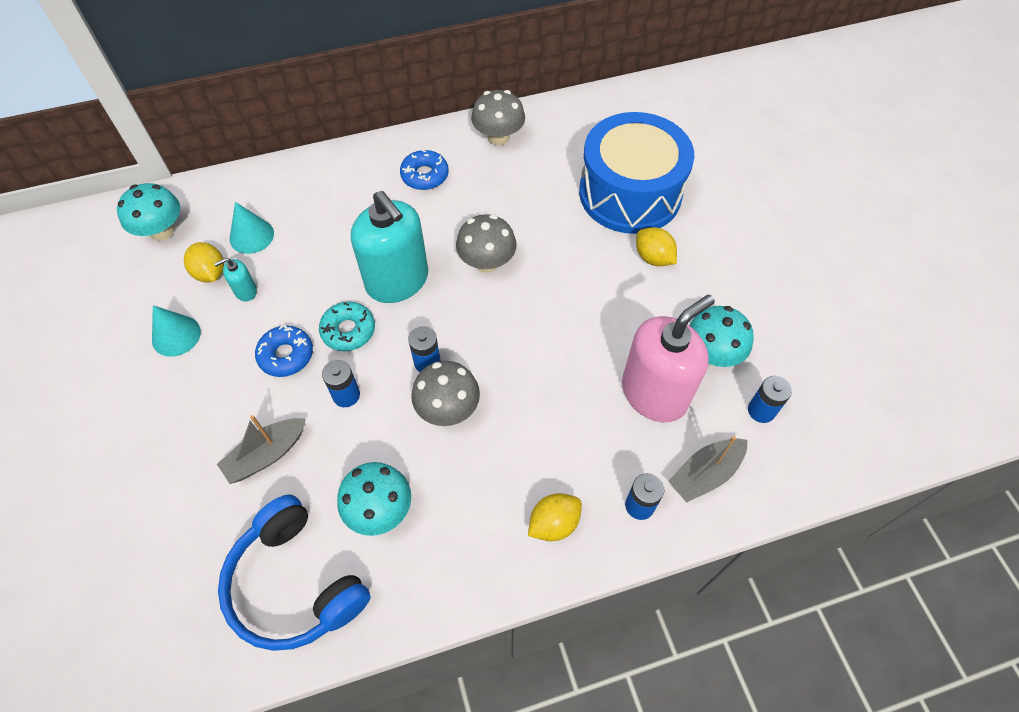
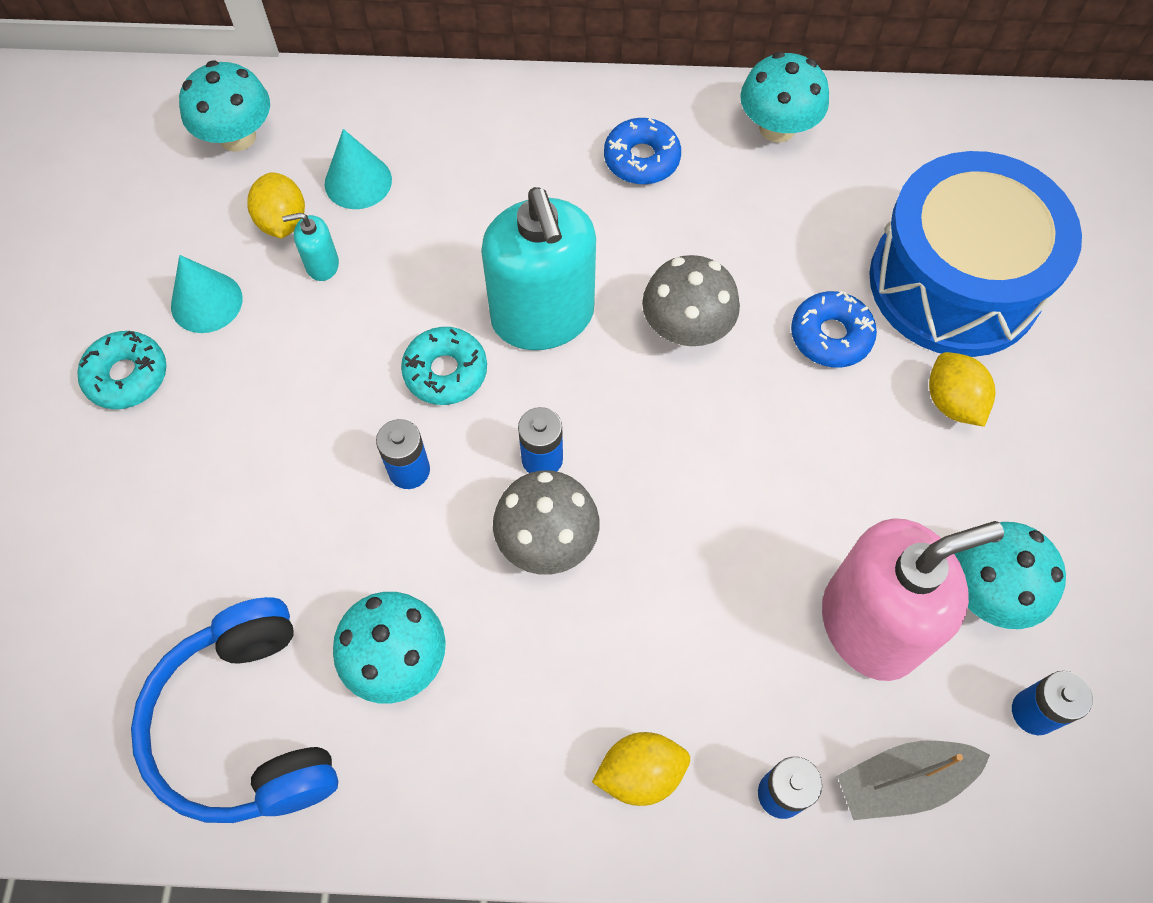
camera: 20 degrees right, 5 degrees up
grey boat [217,415,306,484] -> none
blue donut [255,325,313,377] -> blue donut moved to [791,291,877,368]
grey mushroom [471,90,525,145] -> turquoise mushroom [740,52,829,143]
none -> turquoise donut [77,330,167,409]

